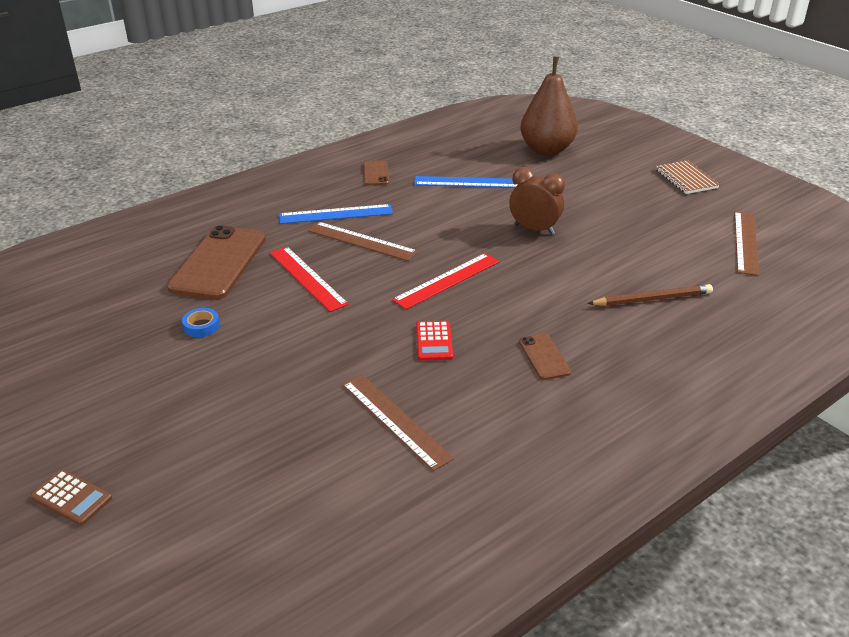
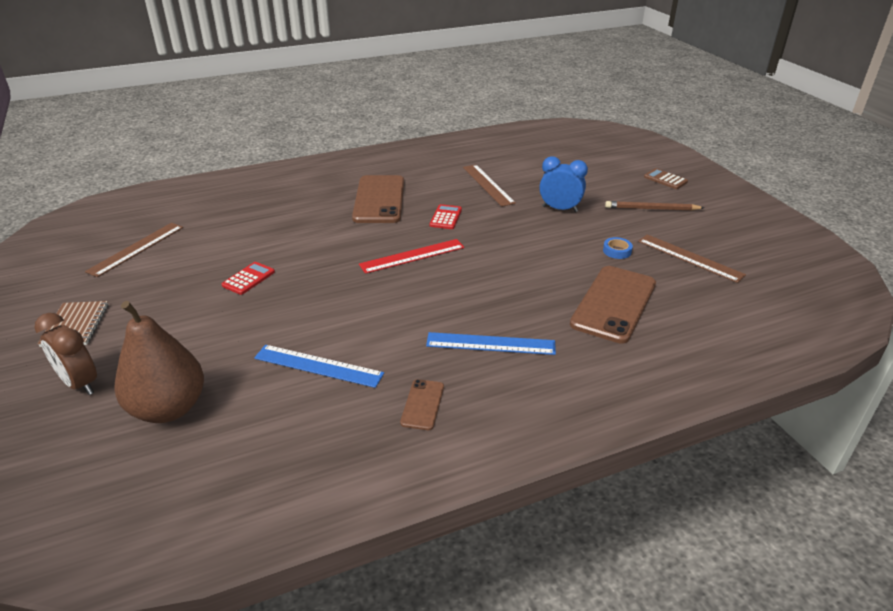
camera: 165 degrees left, 0 degrees up
red ruler [270,246,349,312] -> none
brown ruler [308,222,418,261] -> brown ruler moved to [638,234,746,283]
brown clock [509,167,565,235] -> brown clock moved to [34,313,97,395]
brown phone [519,334,571,380] -> brown phone [352,175,404,223], size x2.11
brown pencil [588,284,713,306] -> brown pencil moved to [605,201,704,211]
none -> red calculator [222,262,275,295]
none -> blue clock [539,156,588,212]

